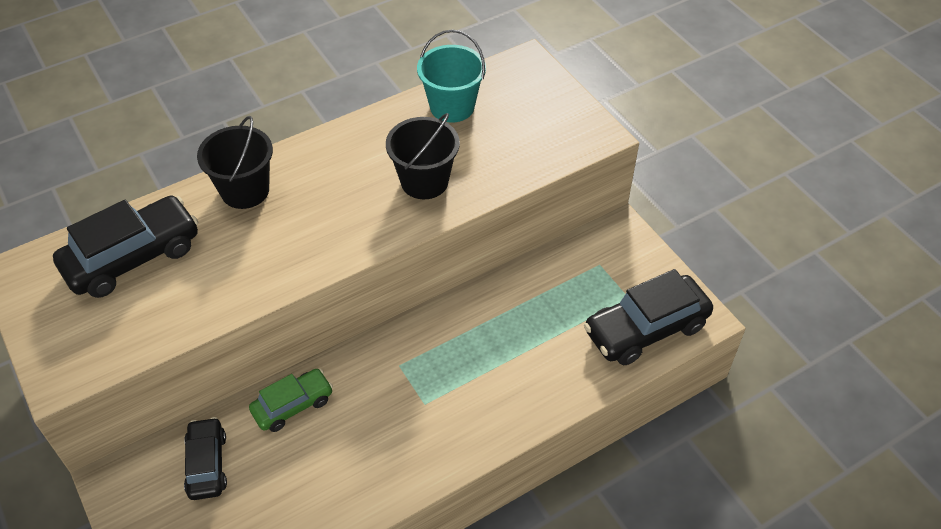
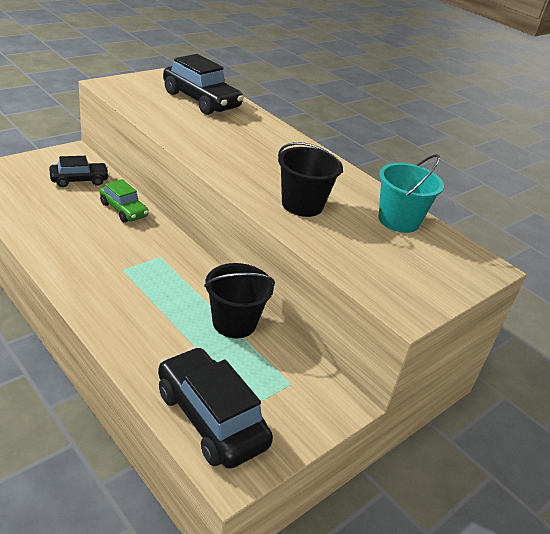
camera: 75 degrees right, 15 degrees down
black bucket [197,116,273,209] -> black bucket moved to [204,263,275,338]

